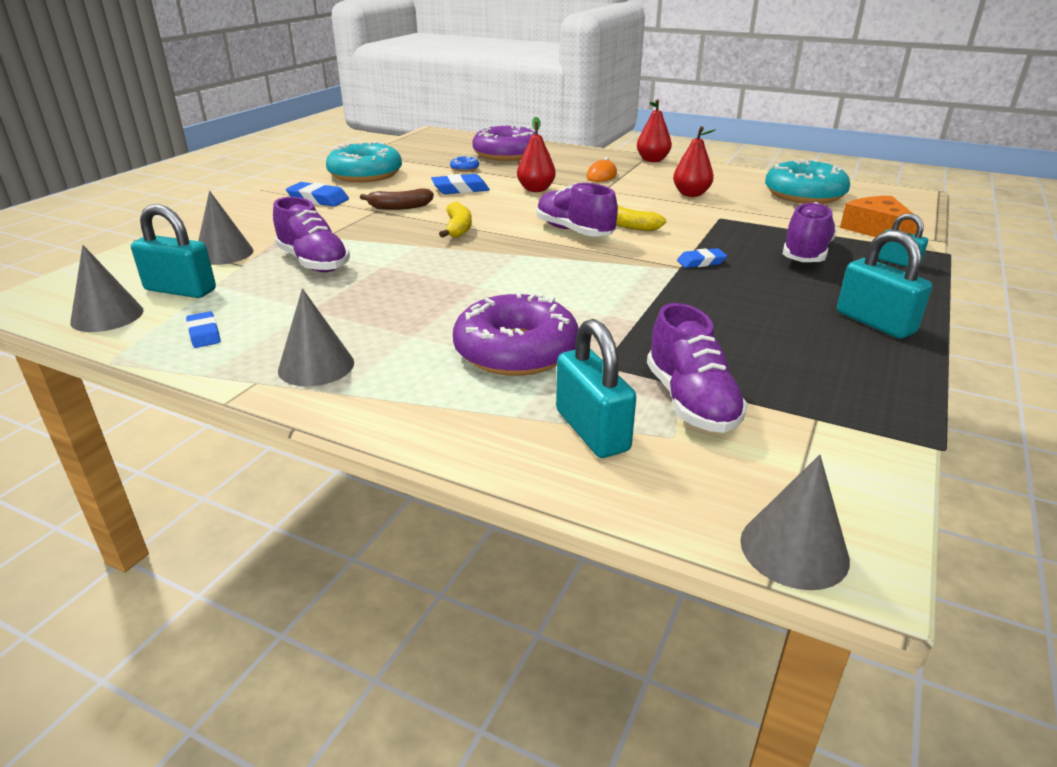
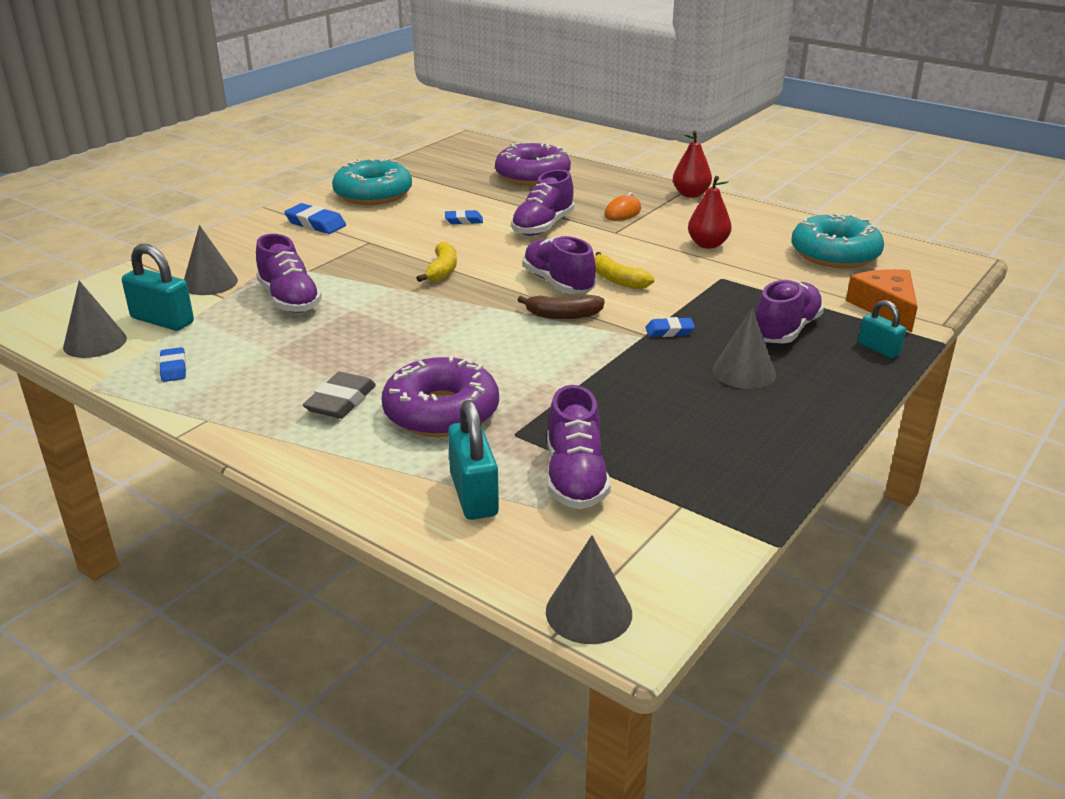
camera: 10 degrees right, 0 degrees up
grey cone [278,288,354,386] -> grey cone moved to [713,308,776,389]
brown banana [360,189,434,210] -> brown banana moved to [518,295,605,319]
blue eraser [431,174,490,194] -> blue eraser [445,210,483,224], size x0.64
blue donut [450,156,479,172] -> none
red pear [517,117,556,192] -> purple shoe [511,170,574,236]
turquoise padlock [837,230,932,339] -> none
none -> grey eraser [303,372,376,419]

